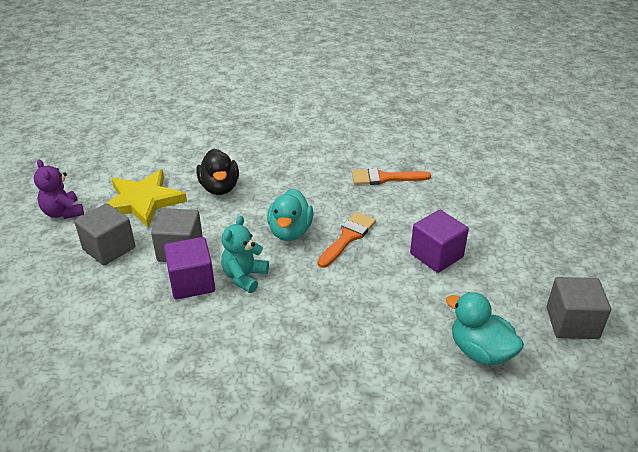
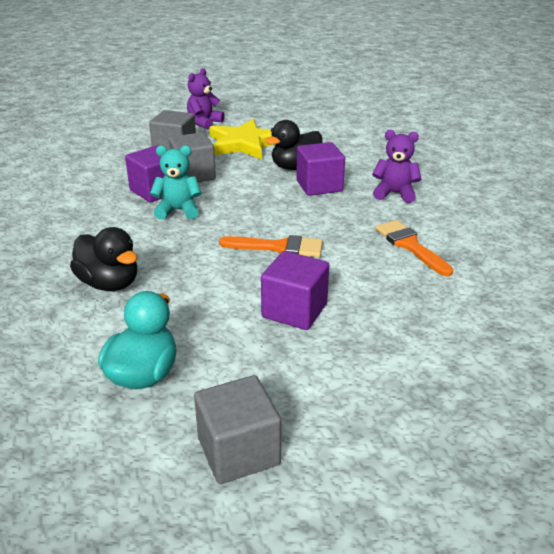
camera: 65 degrees right, 5 degrees down
turquoise duck [267,189,313,241] -> none
none -> black duck [70,227,137,291]
none -> purple cube [296,142,345,196]
none -> purple teddy bear [372,130,421,203]

